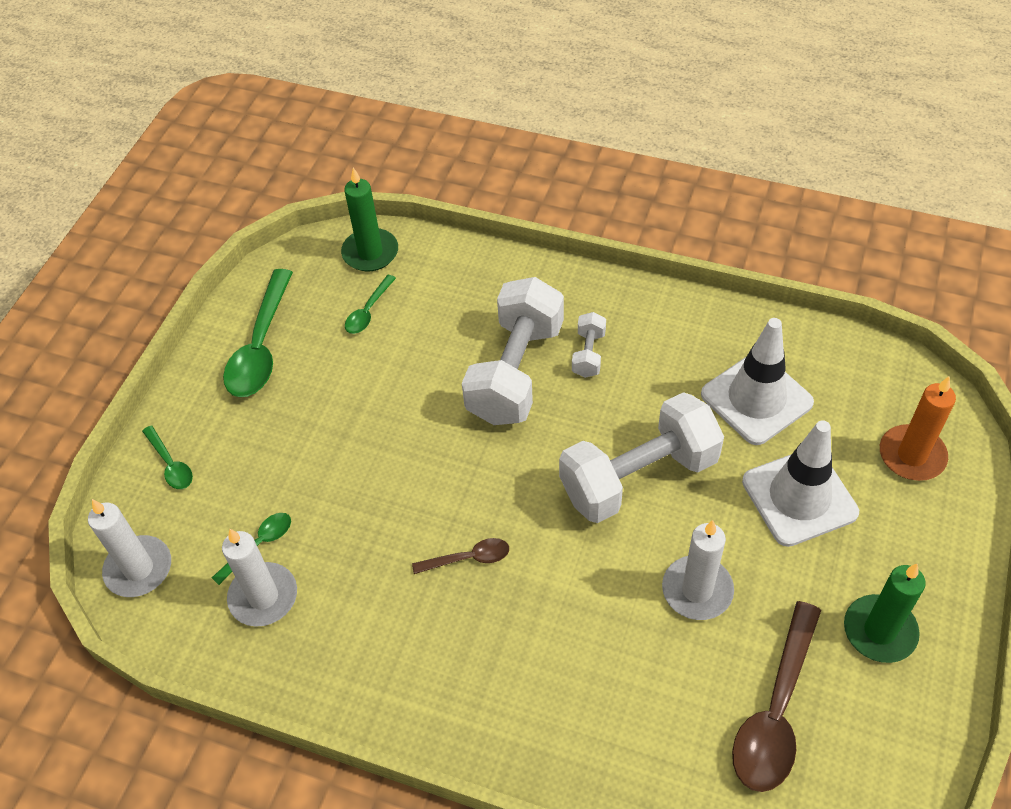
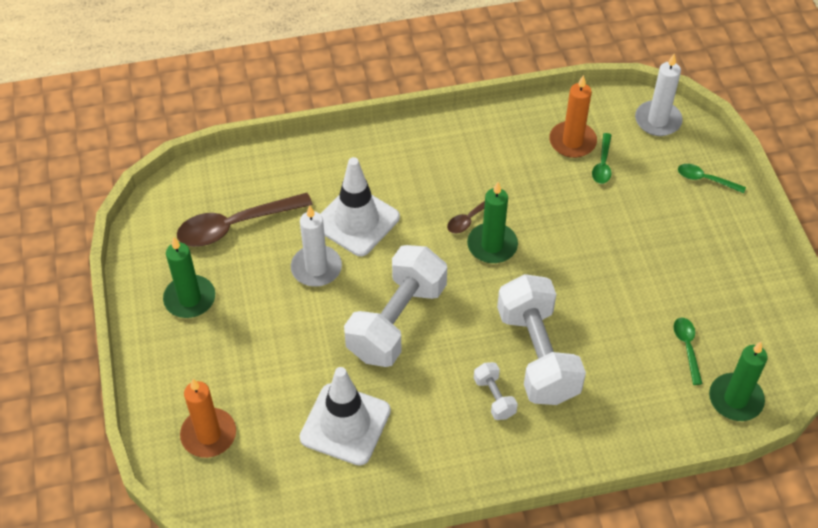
camera: 145 degrees right, 0 degrees up
white candle [222,529,297,627] -> orange candle [549,75,597,158]
green spoon [223,269,293,397] -> none
brown spoon [732,601,821,792] -> brown spoon turned 105 degrees counterclockwise [177,193,313,247]
white traffic cone [742,420,859,547] -> white traffic cone moved to [320,157,400,256]
none -> green candle [467,182,518,263]

